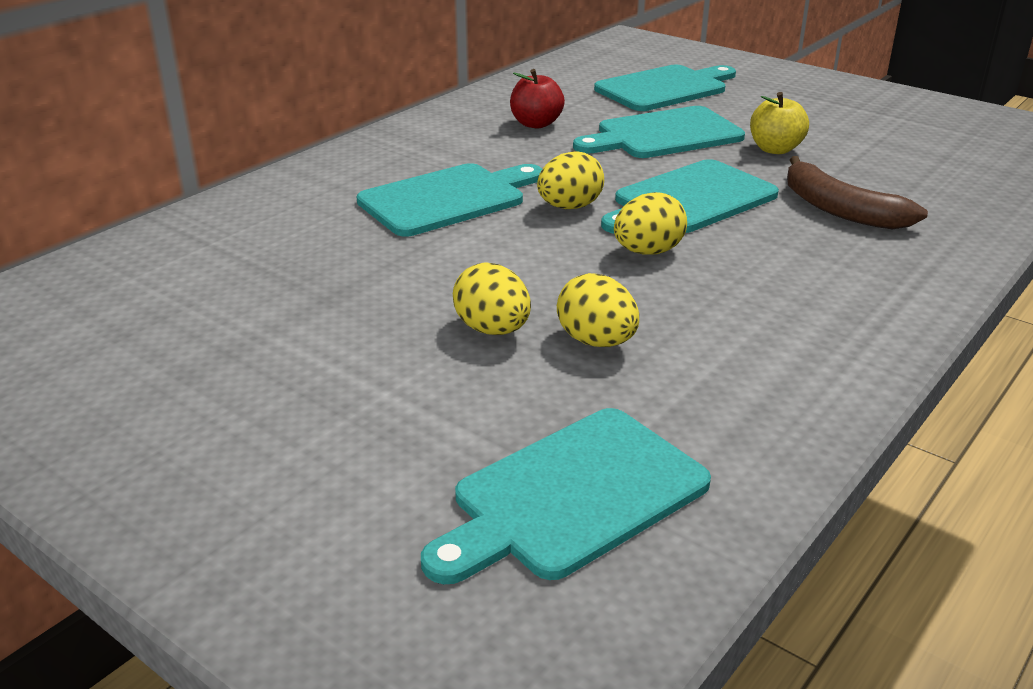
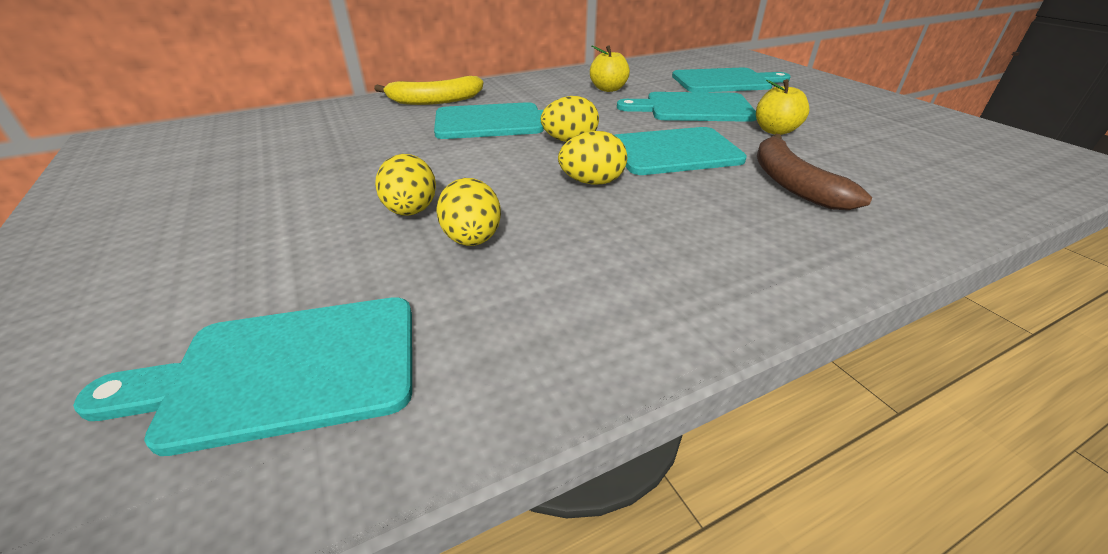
camera: 25 degrees right, 5 degrees up
red apple [510,69,565,128] -> yellow apple [590,45,630,92]
none -> yellow banana [374,76,483,105]

